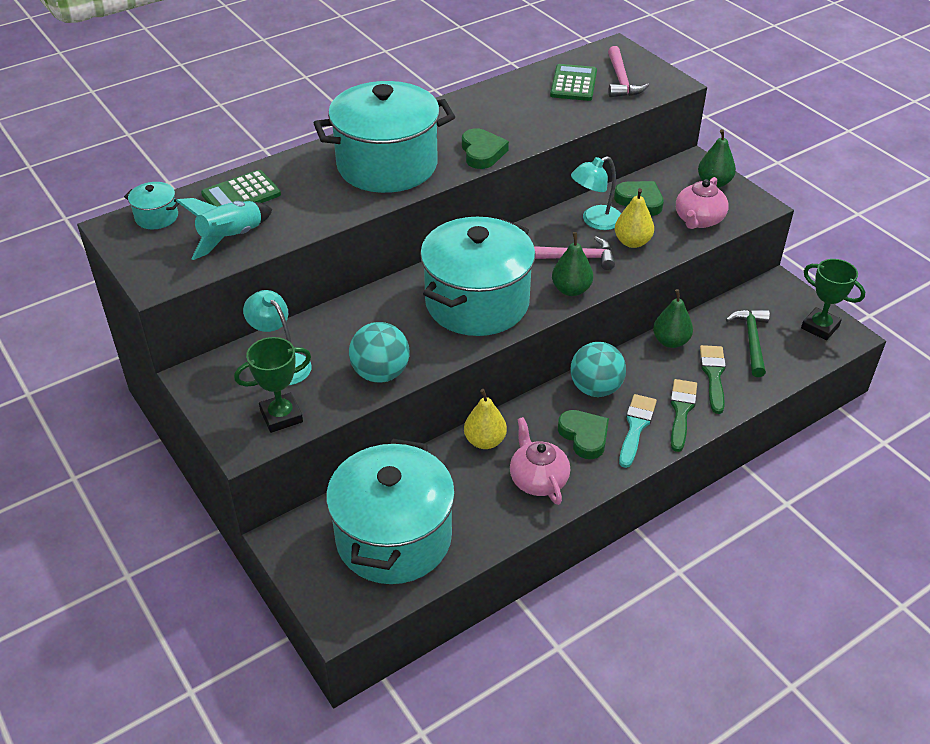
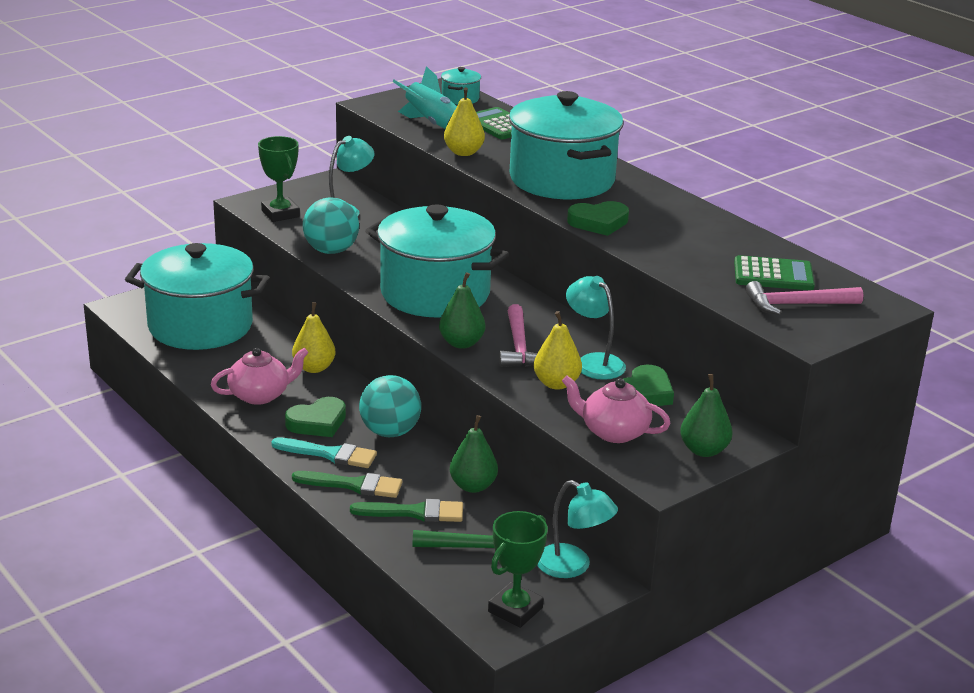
camera: 85 degrees right, 15 degrees down
none -> yellow pear [444,87,485,156]
none -> turquoise lamp [537,480,618,578]

